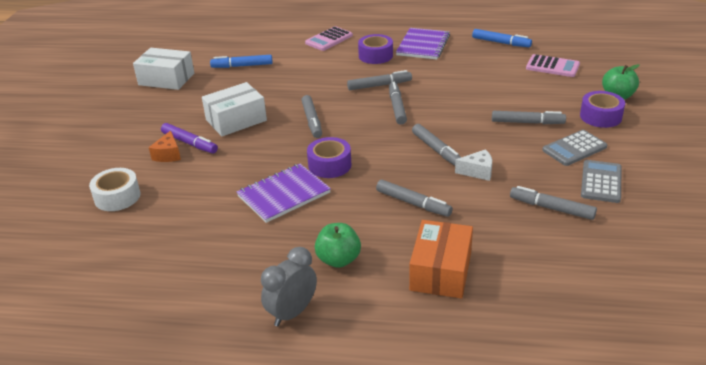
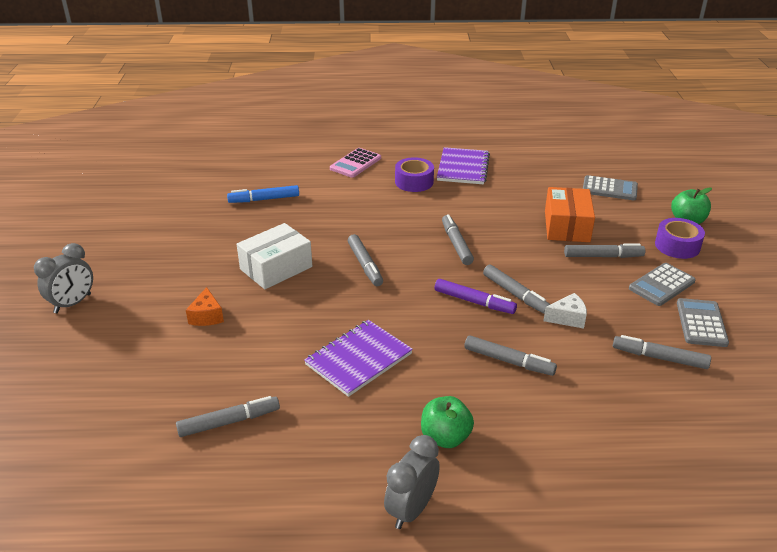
camera: 10 degrees left, 0 degrees up
white tape [89,168,140,211] -> none
white box [133,48,194,90] -> none
purple marker [161,123,218,153] -> purple marker moved to [435,279,517,314]
purple tape [307,137,351,178] -> none
grey marker [347,70,412,90] -> grey marker moved to [176,396,280,437]
orange box [409,220,473,298] -> orange box moved to [545,187,595,242]
blue marker [472,29,532,47] -> none
pink calculator [526,54,580,77] -> grey calculator [583,175,638,200]
none -> grey clock [34,243,93,313]

